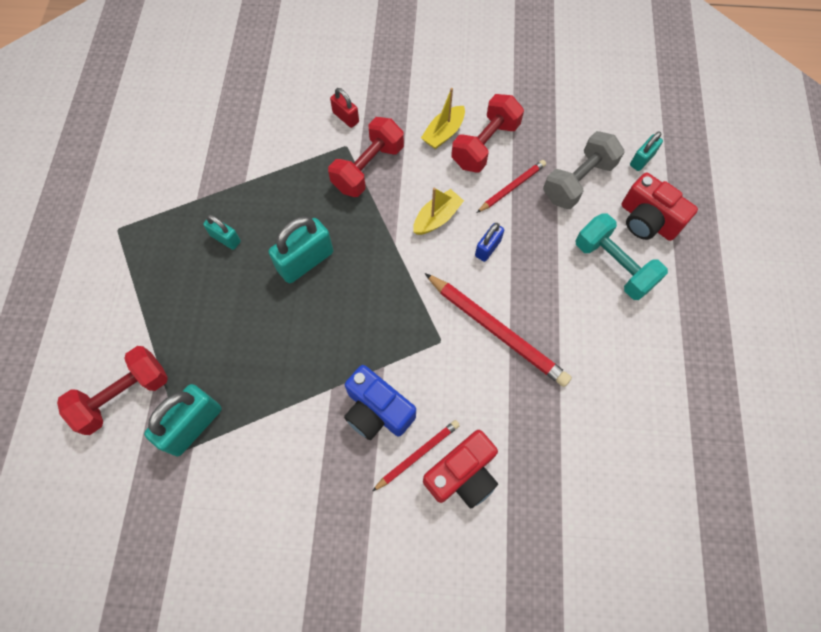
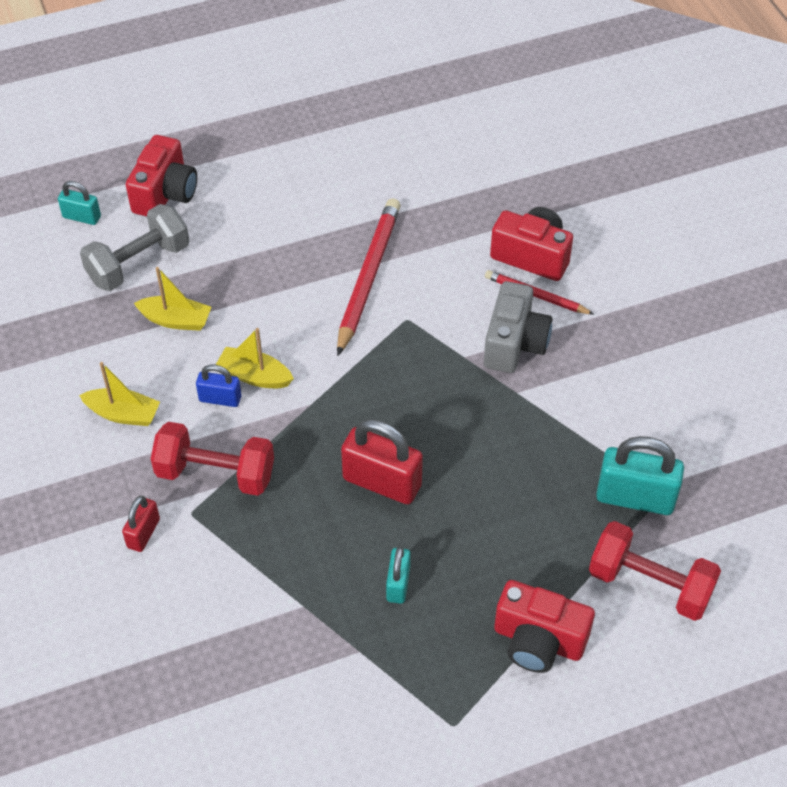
camera: 115 degrees left, 15 degrees down
turquoise padlock [268,216,333,283] -> red padlock [341,419,423,504]
blue camera [344,365,416,440] -> grey camera [484,281,552,373]
red dumbbell [451,94,524,172] -> none
blue padlock [475,223,504,262] -> blue padlock moved to [196,364,241,407]
red pencil [477,160,546,213] -> yellow boat [134,267,211,331]
grey dumbbell [543,131,624,209] -> grey dumbbell turned 60 degrees counterclockwise [80,204,189,291]
turquoise dumbbell [576,213,668,300] -> none
none -> red camera [494,580,595,673]

